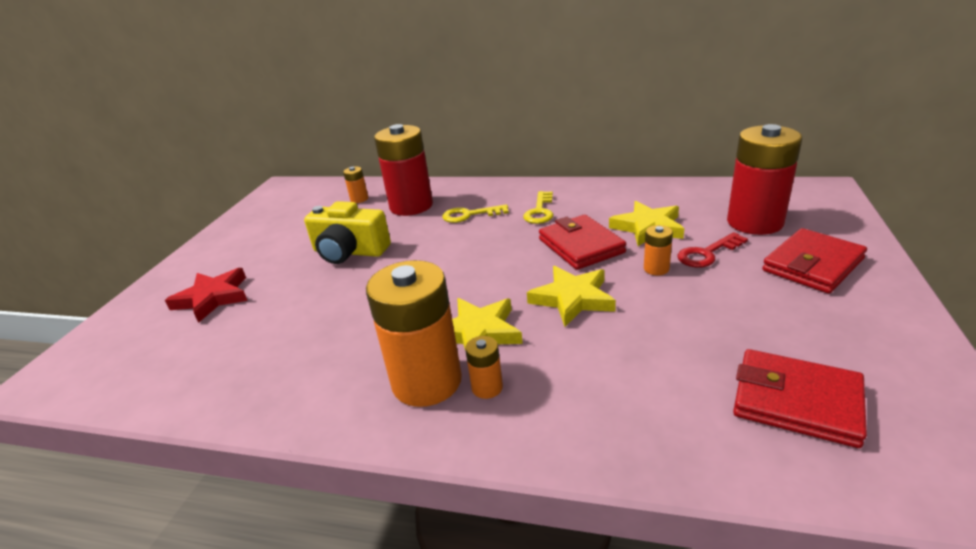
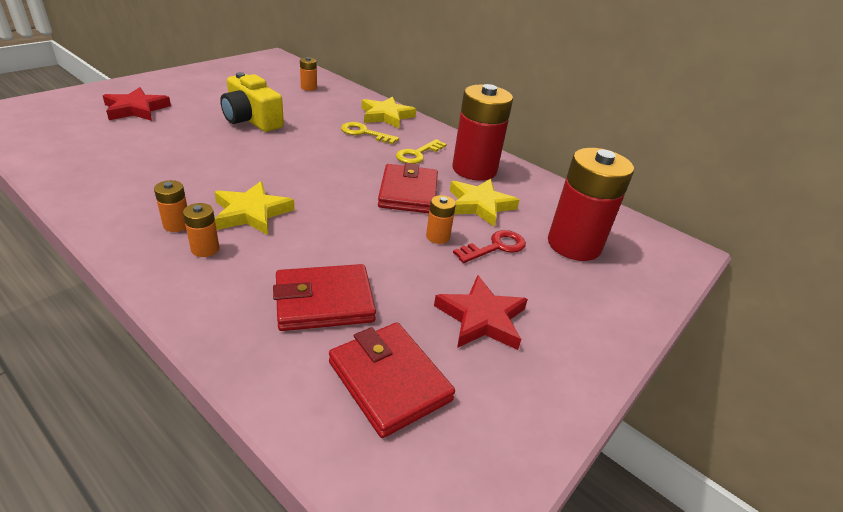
camera: 20 degrees right, 5 degrees up
orange battery [366,260,462,407] -> orange battery [154,180,187,232], size x0.43
red battery [374,124,433,216] -> red battery moved to [452,84,513,181]
yellow star [527,266,616,327] -> yellow star moved to [362,96,416,128]
red key [678,232,748,268] -> red key turned 150 degrees clockwise [453,230,526,263]
red wallet [762,228,867,294] -> red wallet moved to [273,264,376,331]
none -> red star [434,275,528,350]

